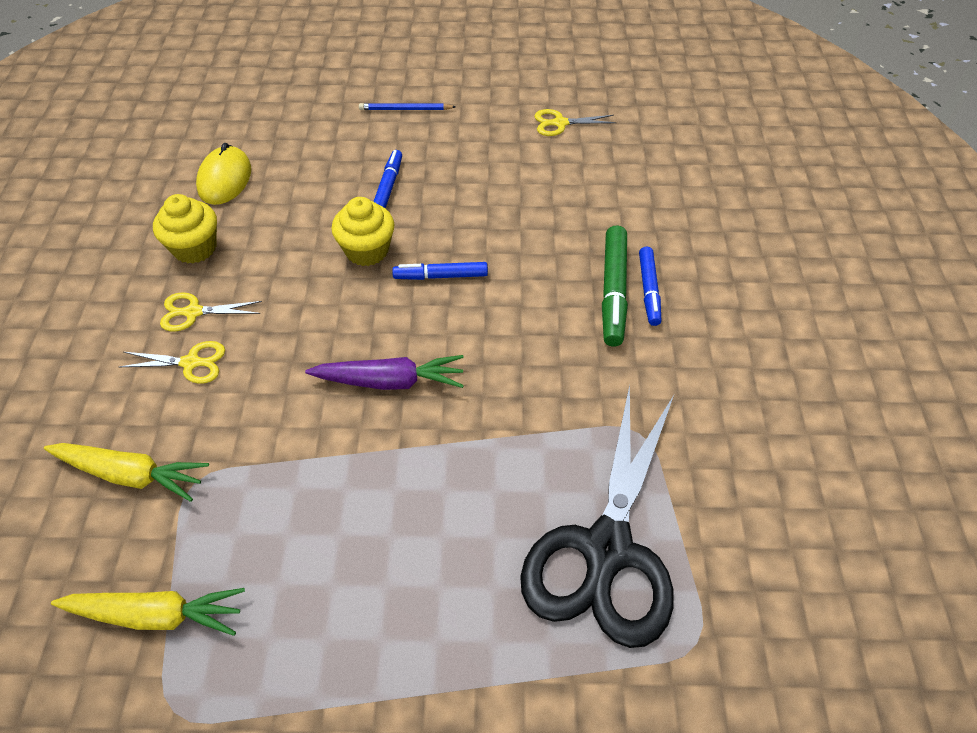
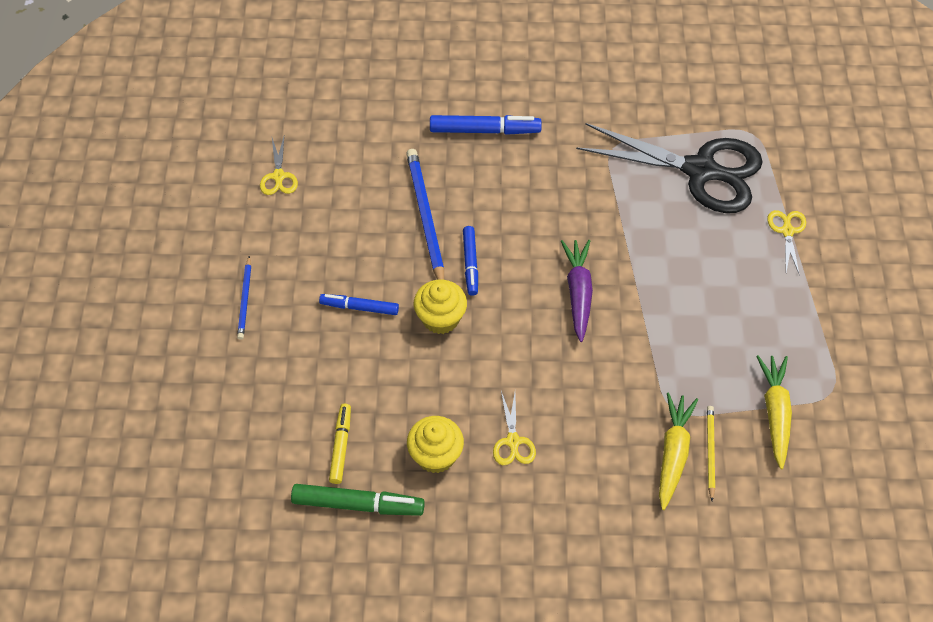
camera: 90 degrees left, 5 degrees up
yellow scissors [119,341,225,384] -> yellow scissors moved to [767,210,806,273]
yellow mouse [196,143,251,205] -> yellow marker [329,404,351,484]
green marker [602,225,628,347] -> green marker moved to [291,484,425,516]
blue marker [639,247,661,326] -> blue marker [430,115,542,135], size x1.52
none -> blue pencil [406,149,444,280]
none -> yellow pencil [707,406,715,501]

